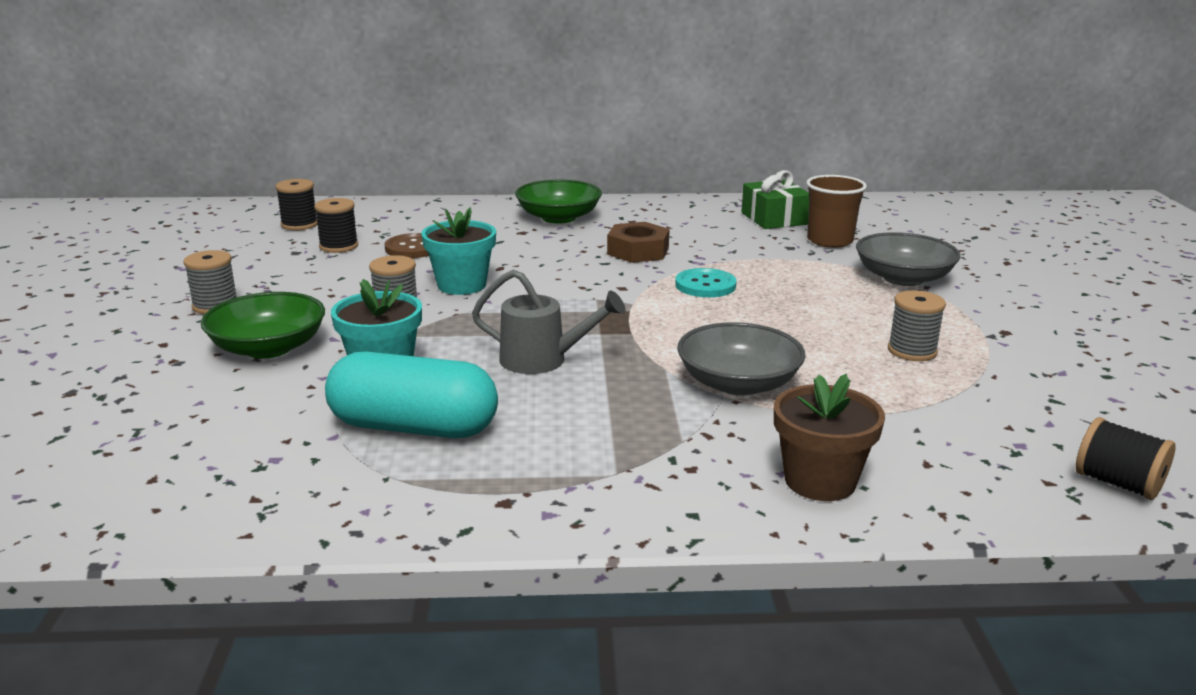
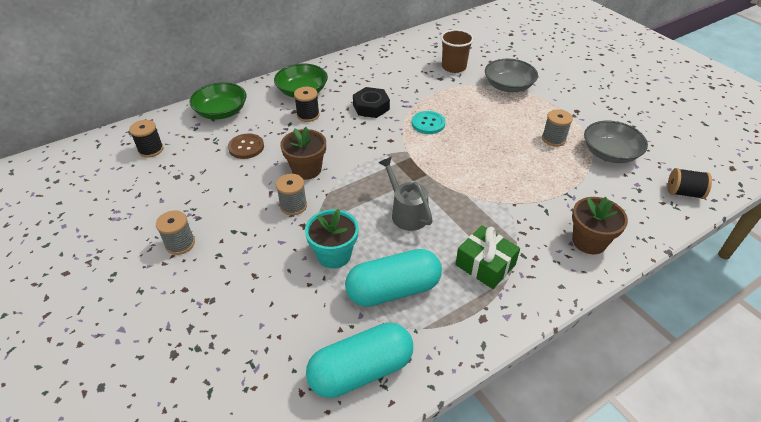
camera: 30 degrees left, 20 degrees up
green bowl [201,292,325,359] -> green bowl moved to [189,82,246,120]
black spool [314,198,358,253] -> black spool moved to [294,87,320,122]
turquoise flower pot [421,207,496,295] -> brown flower pot [280,127,326,180]
grey watering can [472,270,626,374] -> grey watering can turned 105 degrees counterclockwise [379,157,433,231]
brown nut [607,222,670,263] -> black nut [353,87,390,118]
grey bowl [677,322,806,396] -> grey bowl moved to [584,121,648,163]
green gift [741,170,809,229] -> green gift moved to [455,225,520,289]
none -> turquoise capsule [306,322,413,398]

